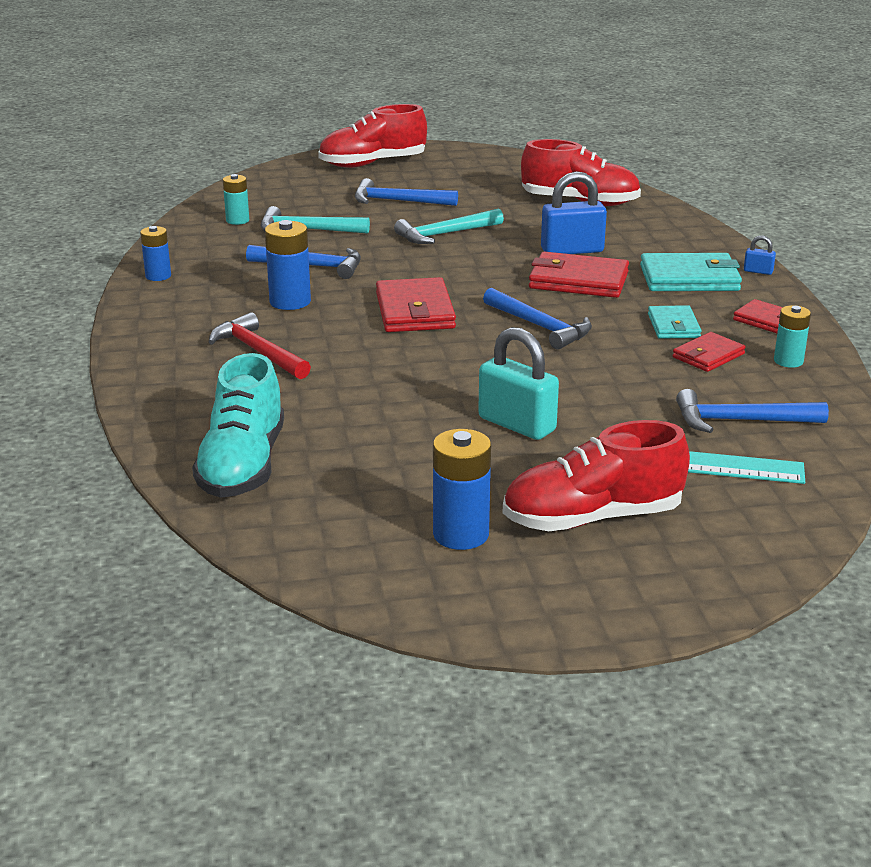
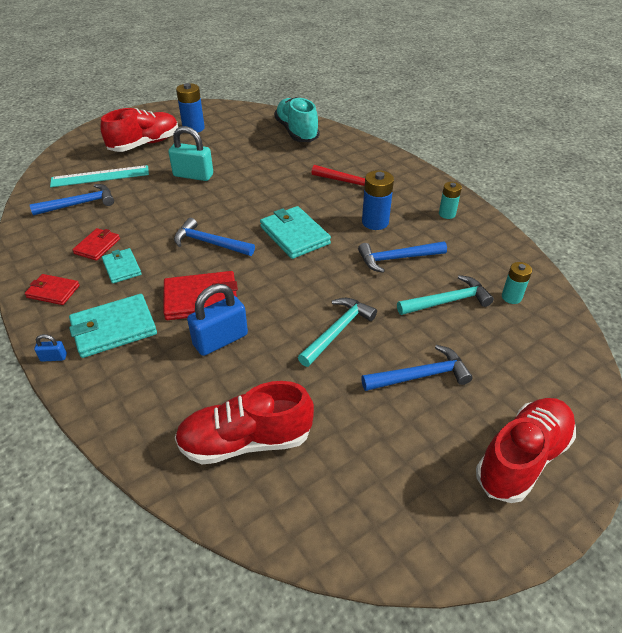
camera: 155 degrees right, 15 degrees up
blue battery [140,226,171,281] -> none
red wallet [376,277,456,332] -> turquoise wallet [260,206,331,259]
turquoise battery [774,305,811,368] -> turquoise battery moved to [439,182,462,219]

